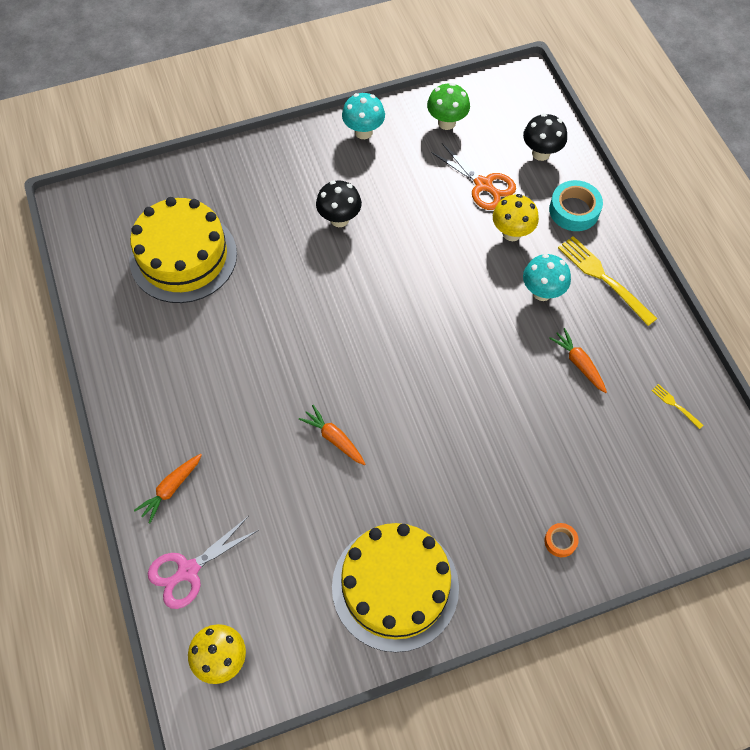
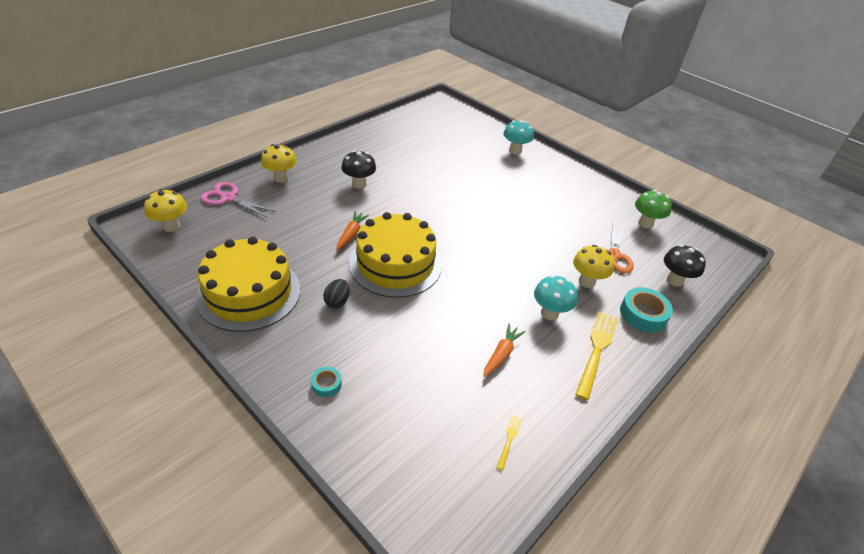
camera: 60 degrees right, 20 degrees down
yellow cake [129,197,237,303] -> yellow cake moved to [349,212,442,298]
orange carrot [134,454,202,523] -> yellow mushroom [261,144,297,183]
black mushroom [316,180,362,227] -> black mushroom moved to [342,150,376,189]
turquoise mushroom [342,93,385,139] -> turquoise mushroom moved to [503,120,534,155]
orange tape [544,523,579,557] -> turquoise tape [311,367,342,397]
none -> black egg [323,279,350,308]

